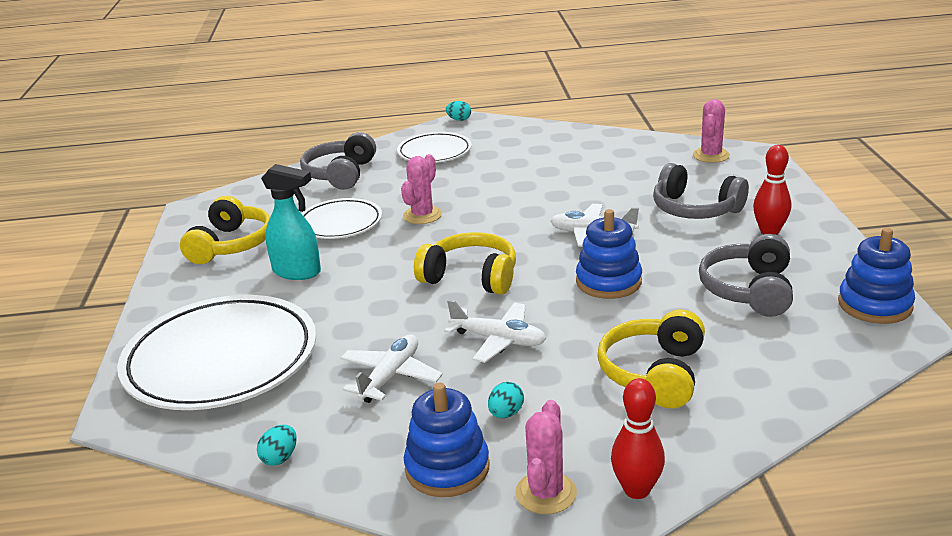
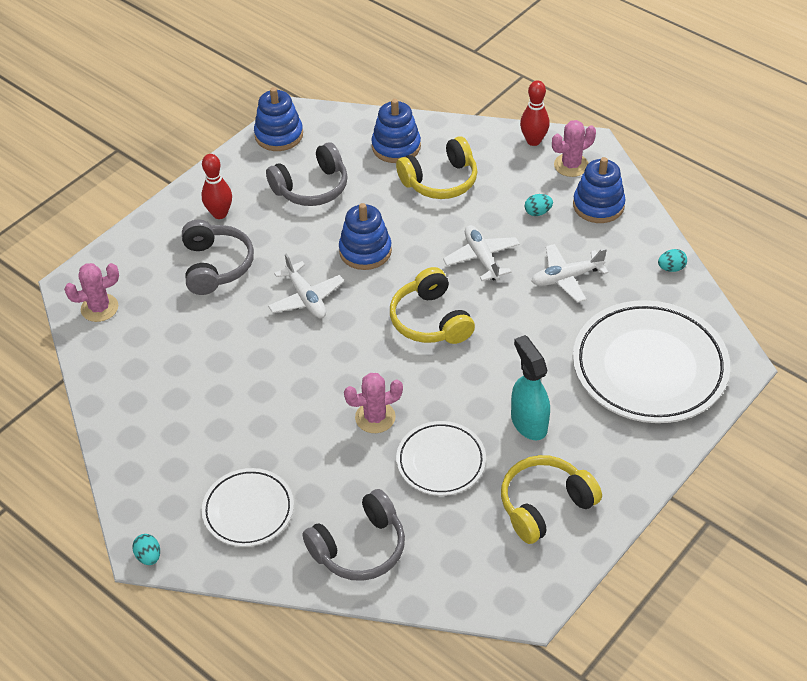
camera: 135 degrees left, 20 degrees up
none -> blue stacking toy [371,99,421,163]

